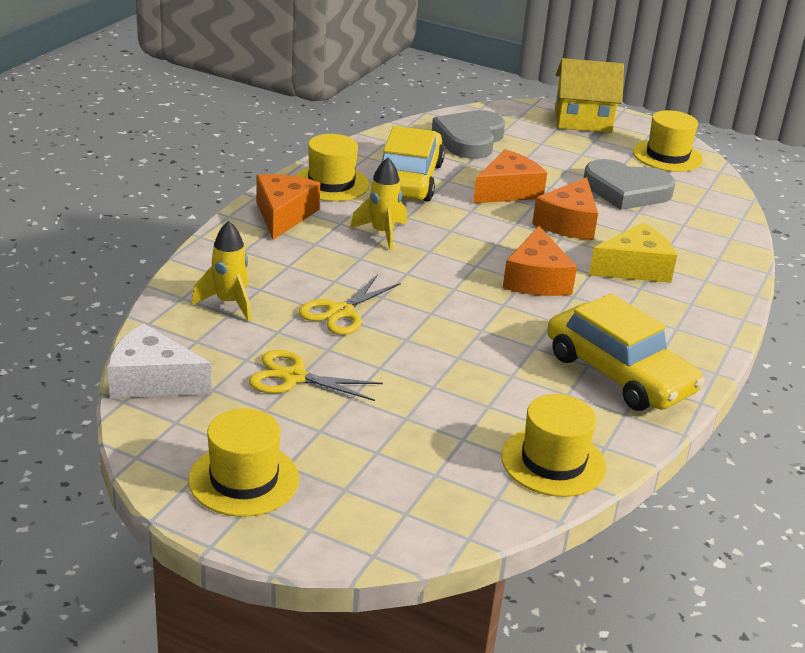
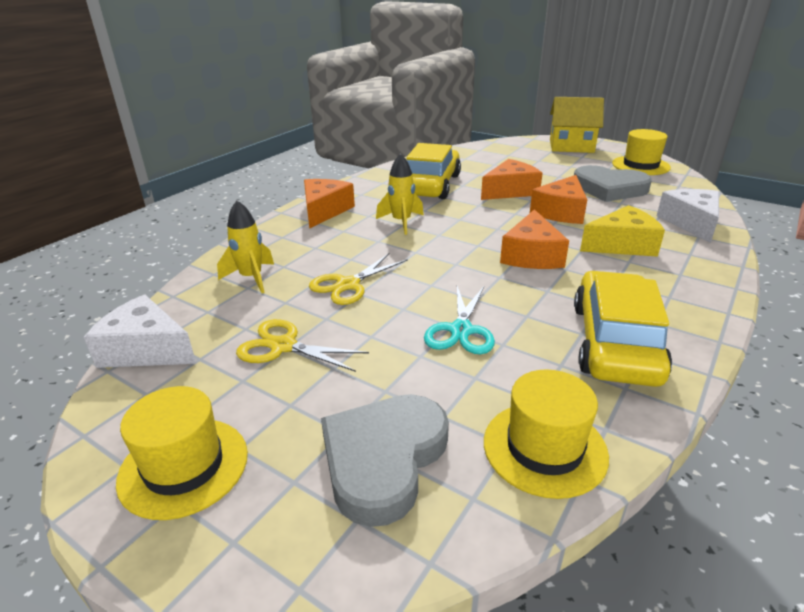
camera: 10 degrees right, 0 degrees up
yellow hat [296,134,370,201] -> none
grey heart [432,110,505,159] -> grey heart moved to [321,394,449,527]
yellow car [547,293,704,411] -> yellow car turned 135 degrees counterclockwise [574,271,672,387]
none -> turquoise scissors [424,286,495,354]
none -> white cheese [657,189,719,243]

